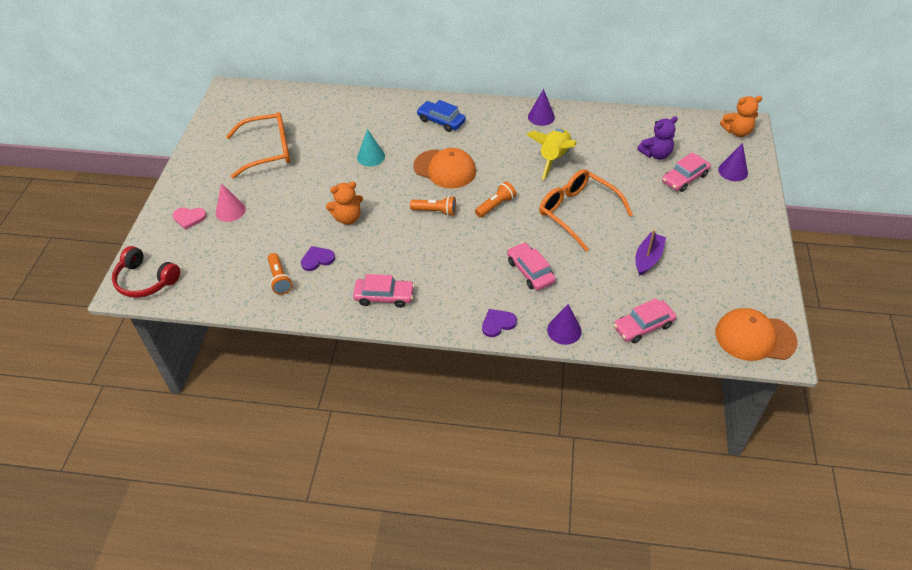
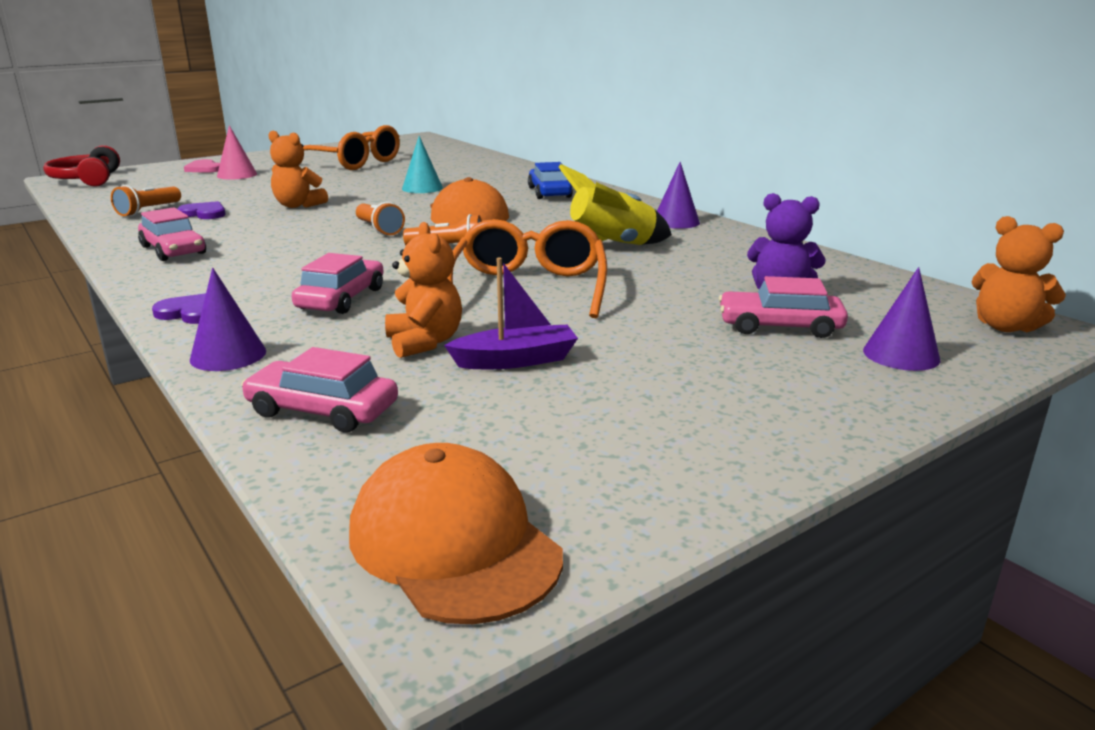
camera: 45 degrees right, 25 degrees down
none -> orange teddy bear [385,222,462,358]

